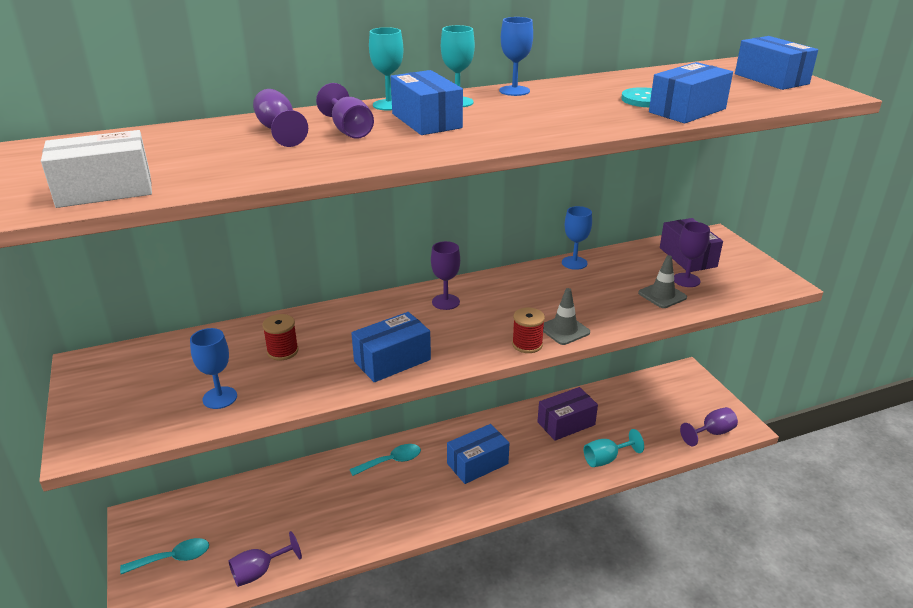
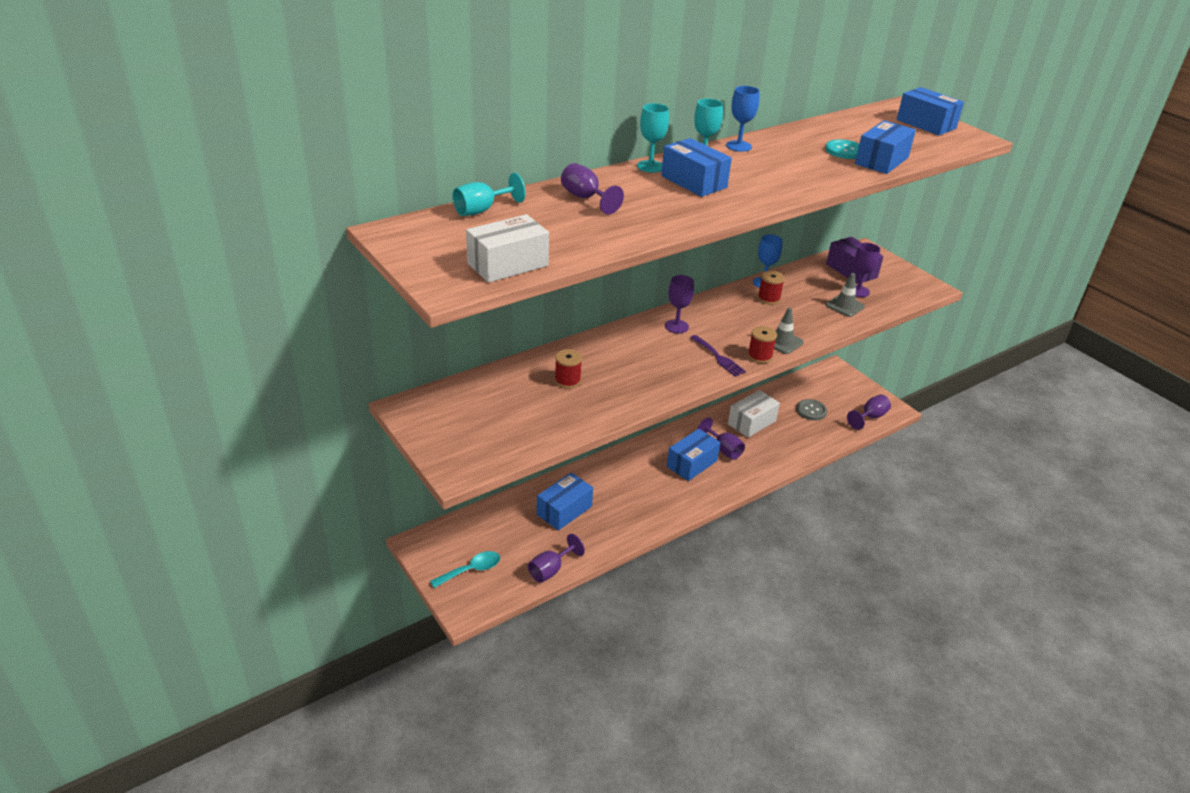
camera: 15 degrees left, 5 degrees up
blue goblet [190,328,237,409] -> none
purple goblet [316,83,374,139] -> purple goblet moved to [697,418,745,460]
turquoise spoon [349,444,421,476] -> none
blue box [351,312,431,382] -> blue box moved to [537,473,593,531]
purple box [537,387,598,441] -> white box [728,390,780,438]
turquoise goblet [584,429,644,467] -> turquoise goblet moved to [452,173,526,216]
none -> purple fork [690,335,746,377]
none -> red spool [758,271,785,305]
none -> grey button [797,399,827,421]

